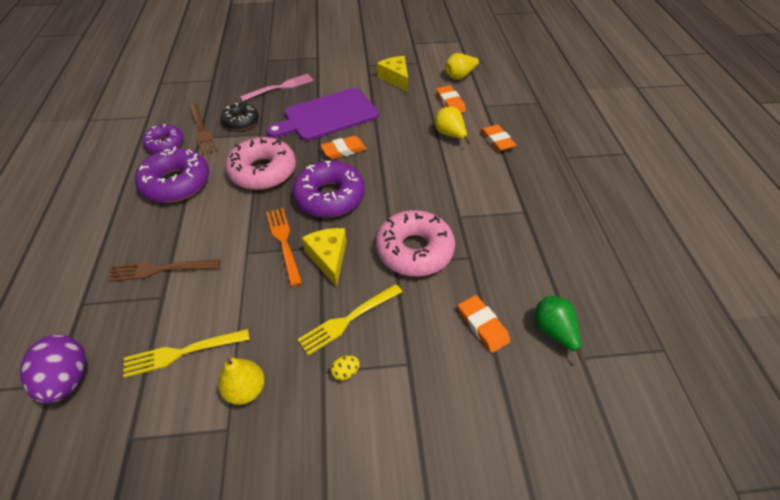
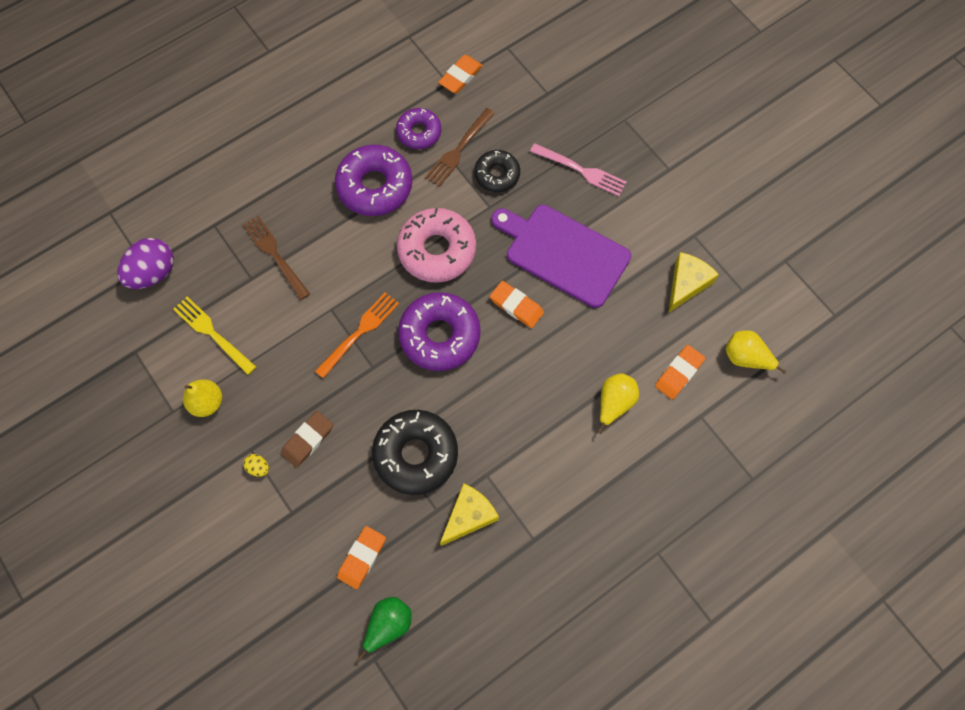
camera: 60 degrees right, 20 degrees up
yellow fork [298,284,402,356] -> brown eraser [281,411,333,468]
yellow cheese [302,228,346,287] -> yellow cheese moved to [440,484,499,546]
pink donut [376,210,455,276] -> black donut [372,410,458,495]
orange eraser [480,124,516,152] -> orange eraser moved to [438,55,483,93]

